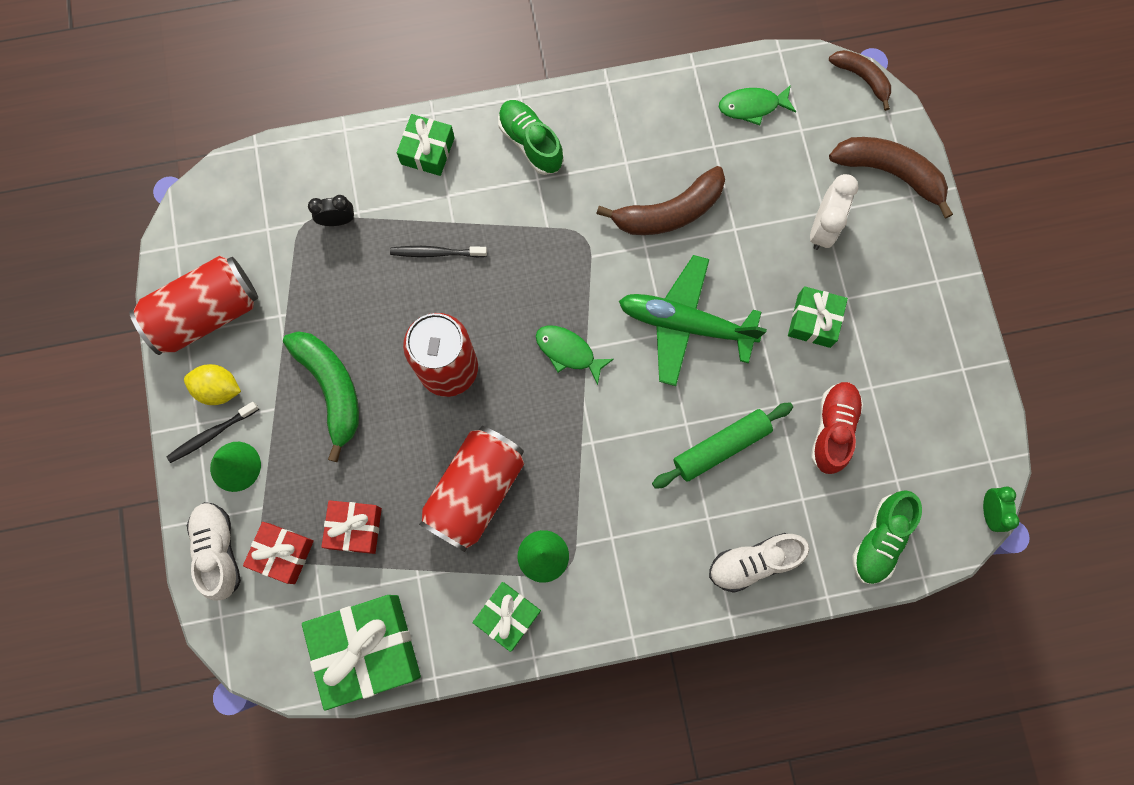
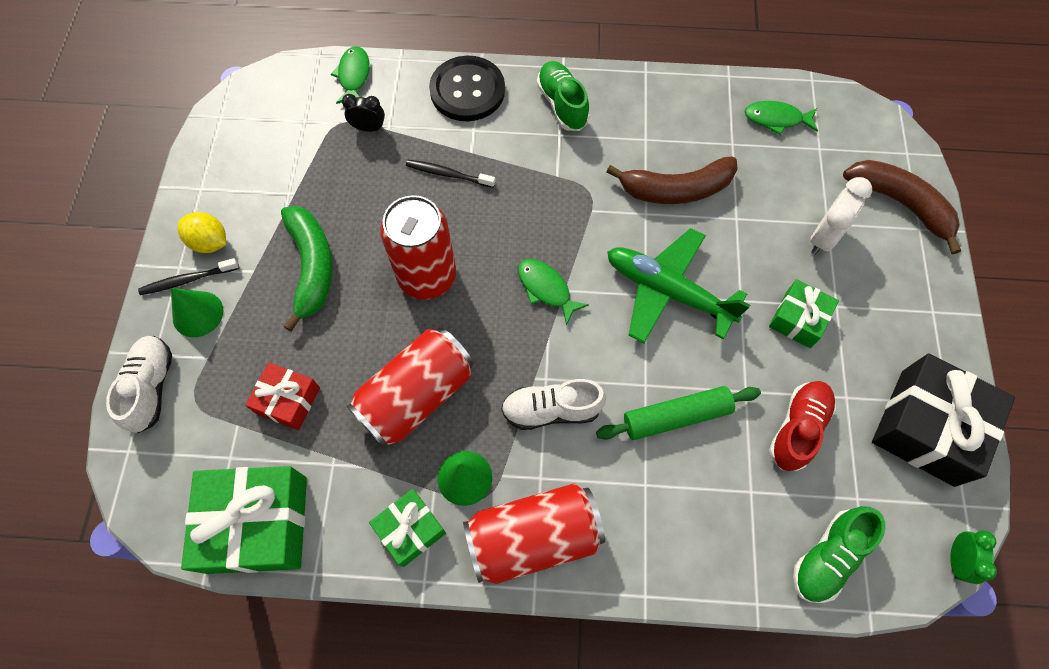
camera: 15 degrees right, 10 degrees down
red can [129,256,258,355] -> red can moved to [463,483,605,584]
red gift [243,522,314,584] -> none
green gift [397,114,455,176] -> black button [429,56,505,121]
white shoe [709,533,809,593] -> white shoe moved to [501,379,606,430]
brown banana [829,50,891,111] -> none
none -> green fish [331,46,369,104]
none -> black gift [872,353,1015,487]

